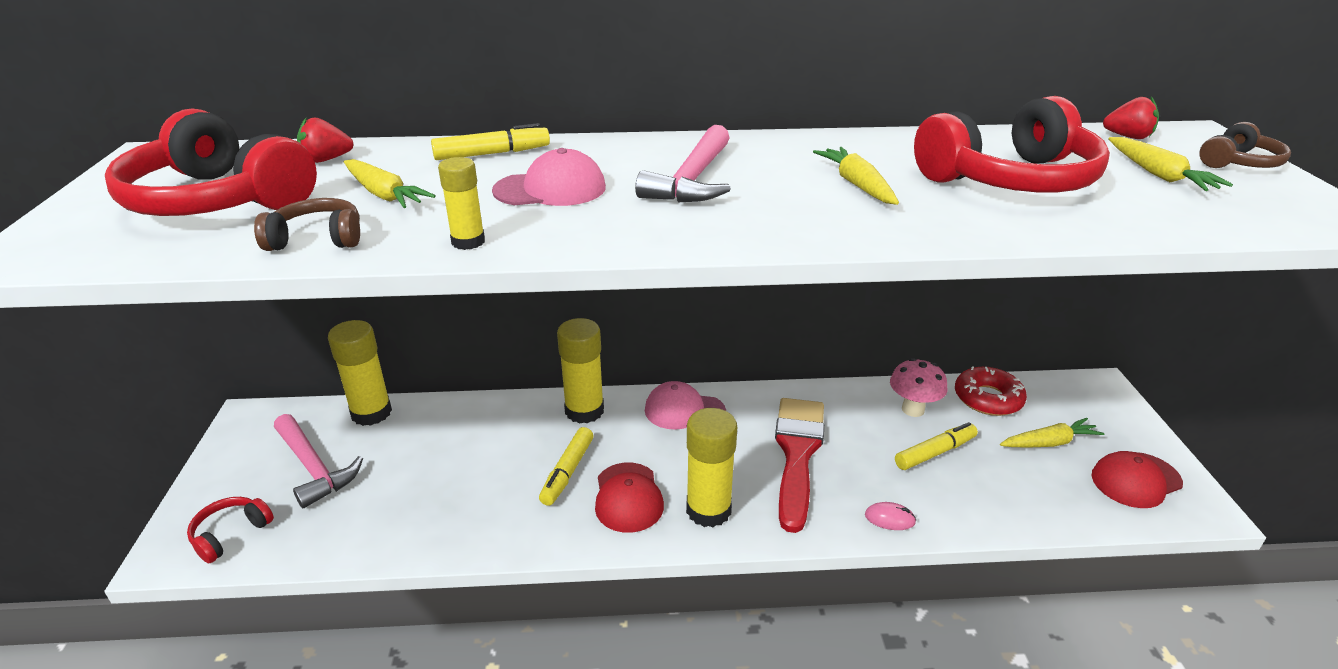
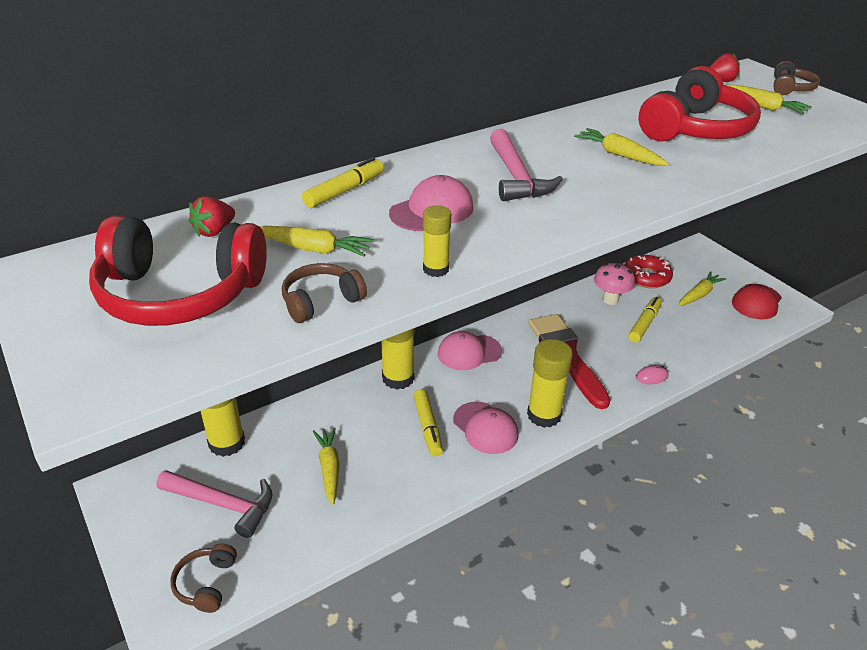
camera: 30 degrees left, 5 degrees up
red headphones [187,497,274,564] -> brown headphones [170,544,237,613]
red cap [595,463,664,533] -> pink cap [453,402,519,454]
none -> yellow carrot [313,427,340,505]

